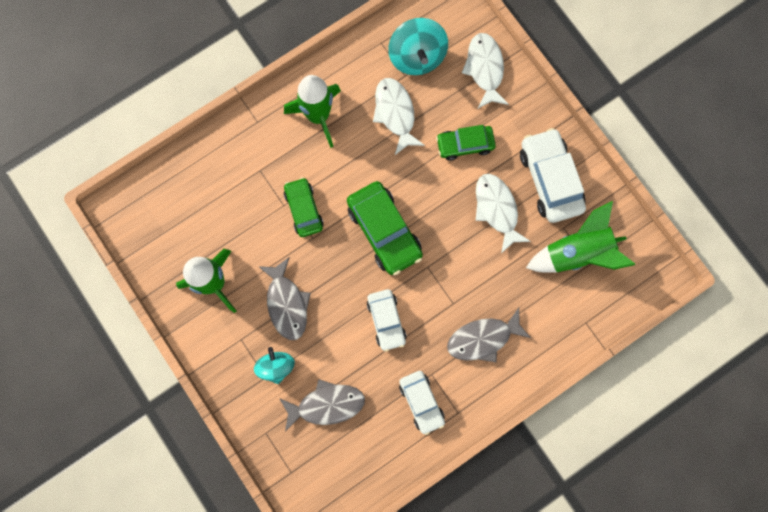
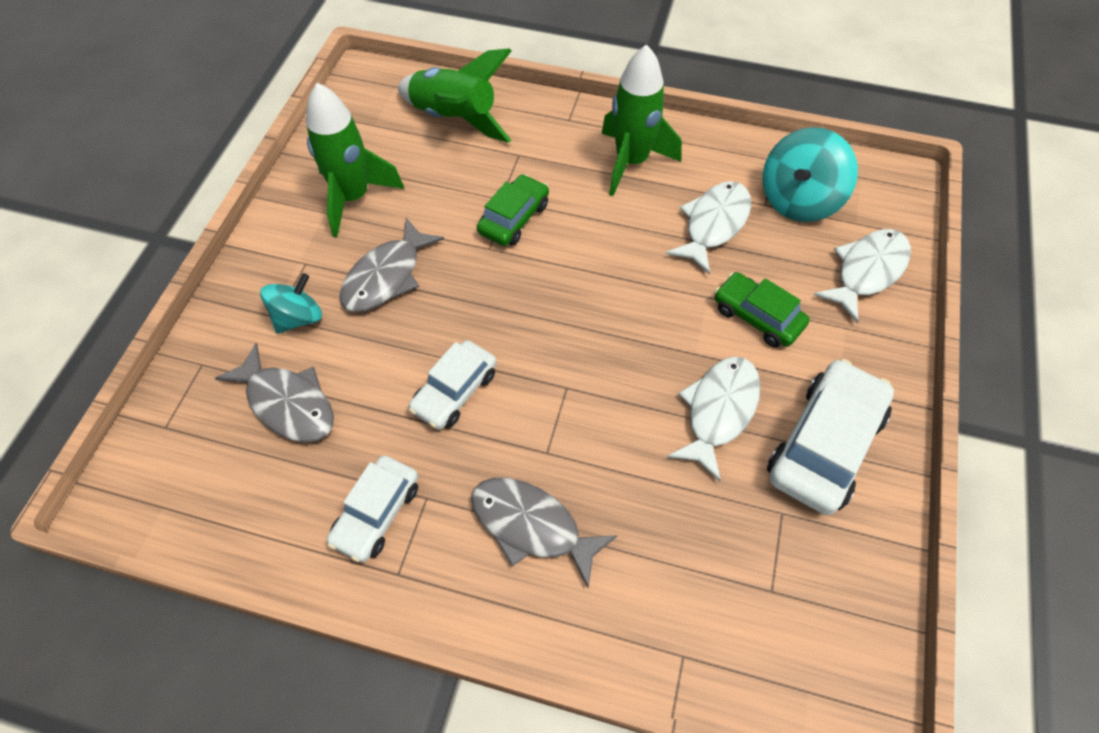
camera: 50 degrees right, 20 degrees down
green car [347,181,423,275] -> none
green rocket [526,201,635,273] -> green rocket moved to [397,48,512,143]

